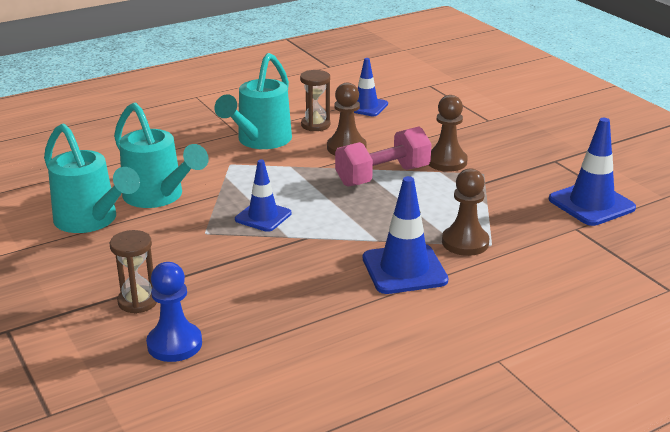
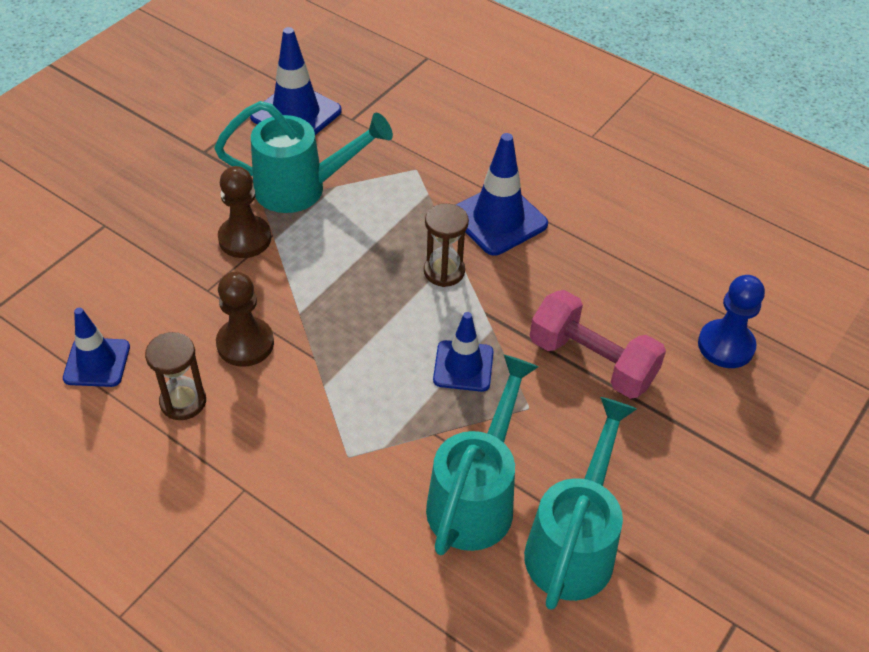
camera: 115 degrees left, 20 degrees up
brown hourglass [110,230,157,314] -> brown hourglass moved to [424,203,469,287]
turquoise watering can [214,53,292,149] -> turquoise watering can moved to [214,101,393,213]
pink dumbbell [335,127,432,187] -> pink dumbbell moved to [530,290,666,399]
brown pawn [442,168,490,256] -> none

